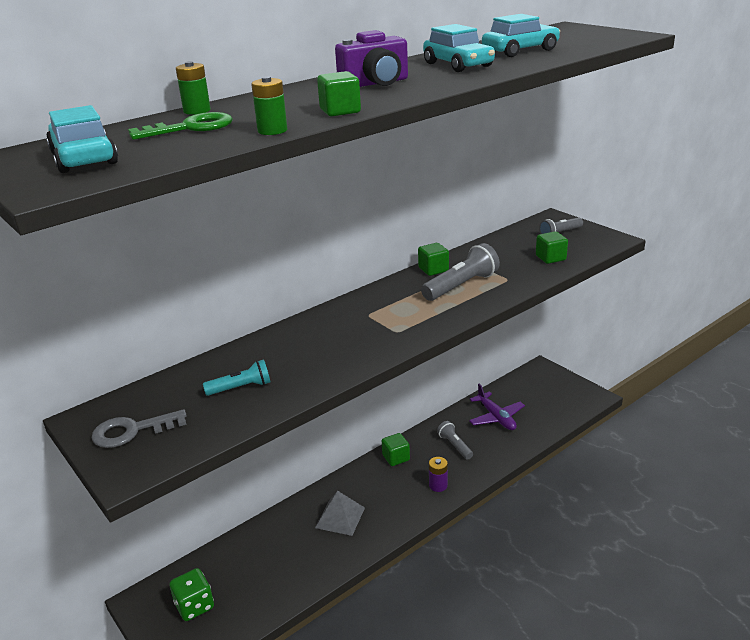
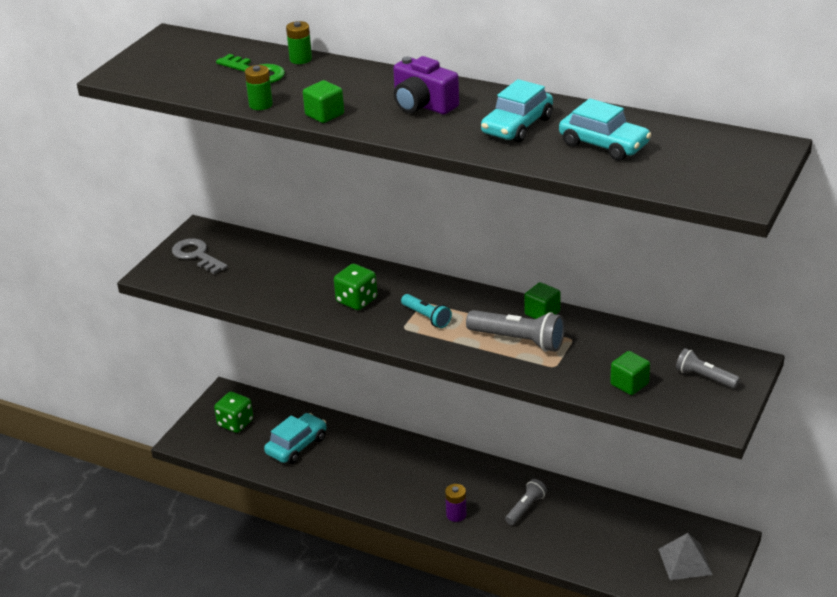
camera: 65 degrees right, 5 degrees up
turquoise car [46,105,118,173] -> turquoise car moved to [264,413,327,464]
turquoise flashlight [203,359,270,396] -> turquoise flashlight moved to [401,294,452,328]
grey pyramid [315,491,365,536] -> grey pyramid moved to [659,533,713,580]
green cube [382,433,410,466] -> none
purple plane [469,384,525,430] -> none
none -> green dice [334,264,377,310]

